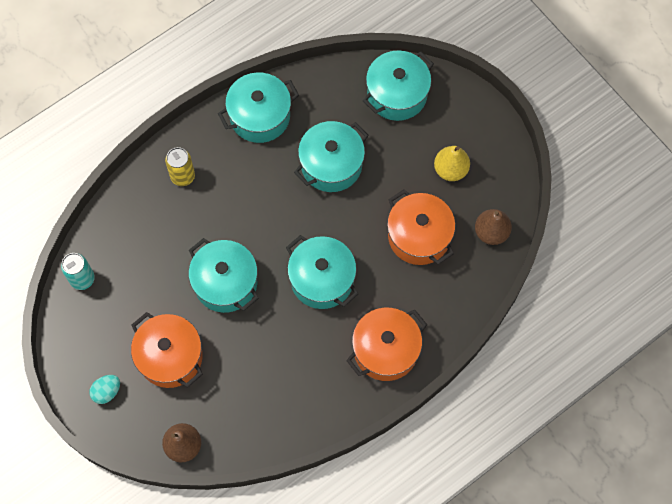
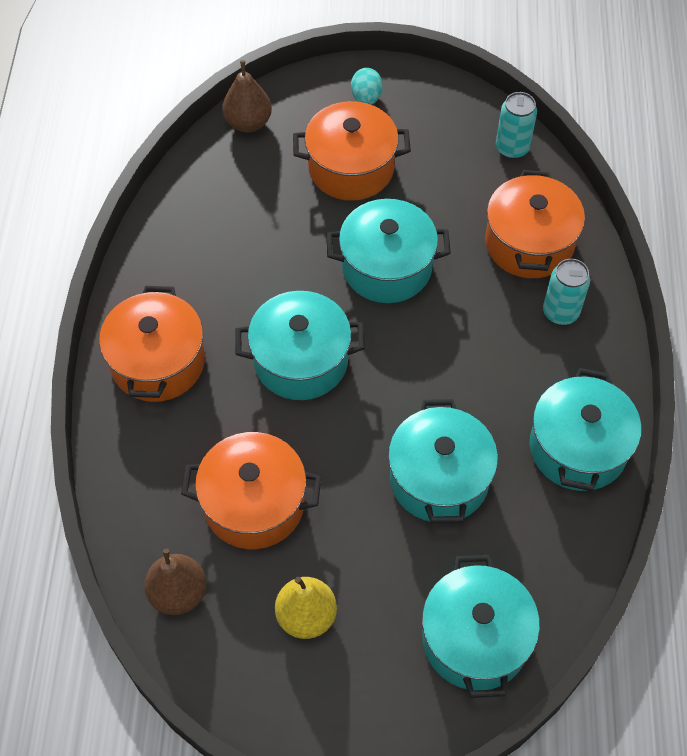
camera: 130 degrees right, 10 degrees down
yellow can [165,147,195,186] -> turquoise can [543,259,590,325]
none -> orange pot [485,170,585,278]

